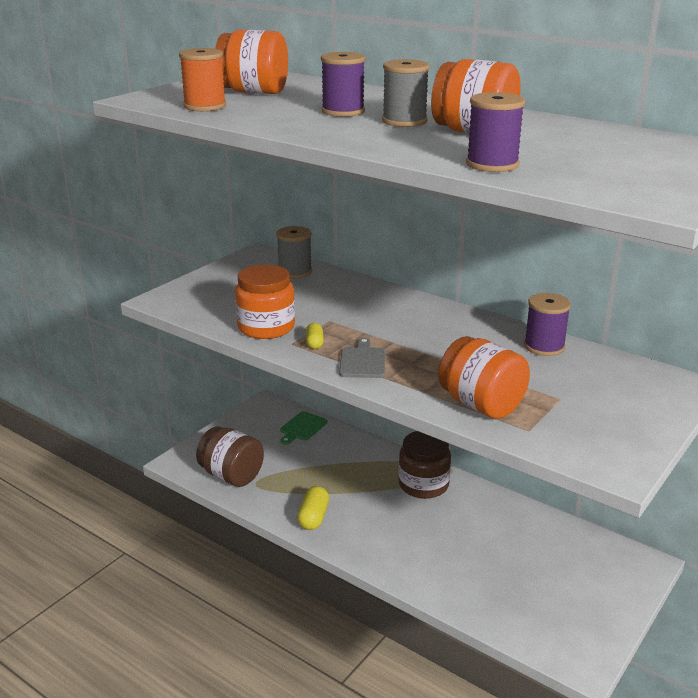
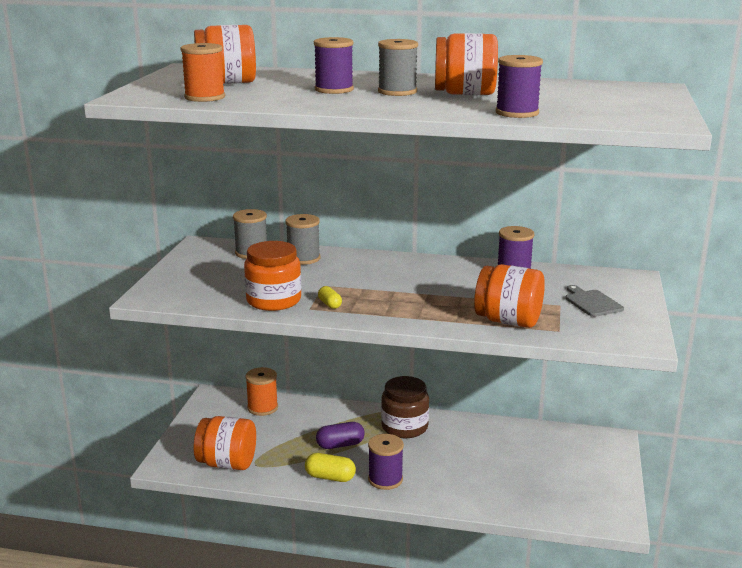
camera: 25 degrees left, 5 degrees down
brown jar [196,427,264,487] -> orange jar [194,416,256,470]
green cutting board [280,411,327,445] -> orange spool [245,367,278,416]
yellow capsule [297,486,329,530] -> yellow capsule turned 60 degrees counterclockwise [305,453,356,482]
grey cutting board [339,338,385,378] -> grey cutting board moved to [565,285,624,317]
none -> grey spool [285,214,320,265]
none -> purple capsule [316,422,365,449]
none -> purple spool [368,434,404,490]

